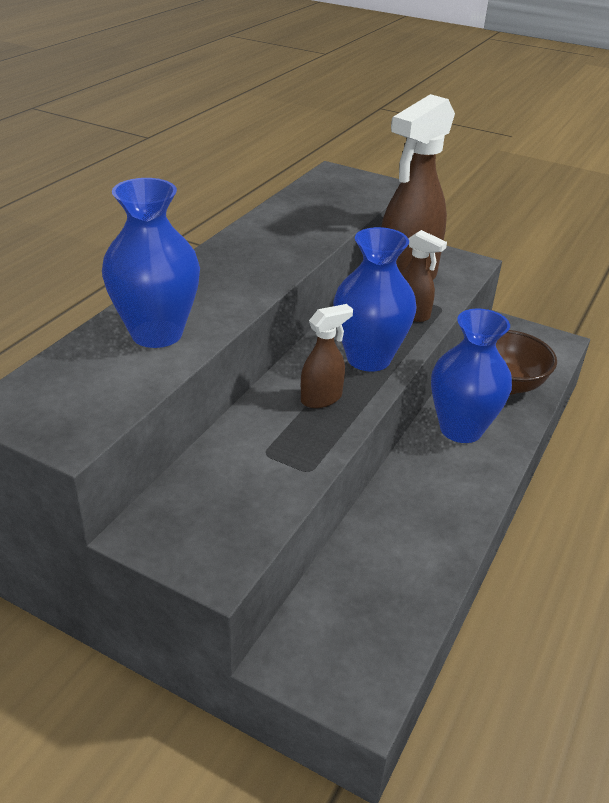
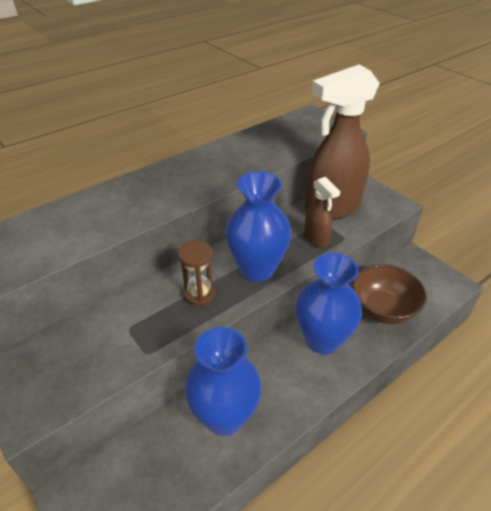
camera: 25 degrees right, 5 degrees up
blue vase [102,178,200,348] -> blue vase moved to [185,327,262,436]
brown spray bottle [301,304,353,408] -> brown hourglass [178,241,215,306]

